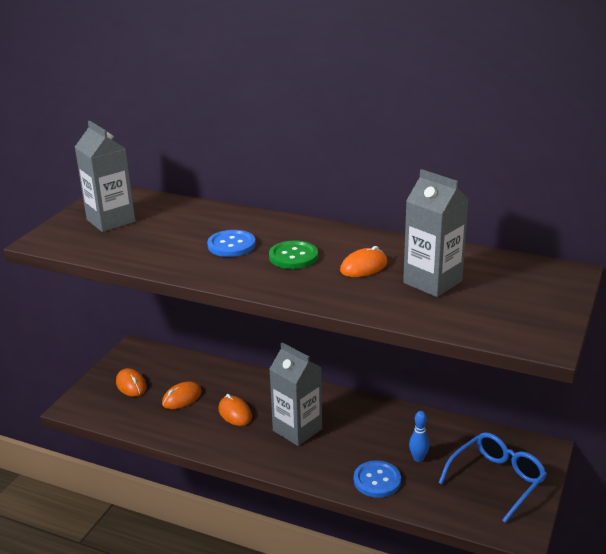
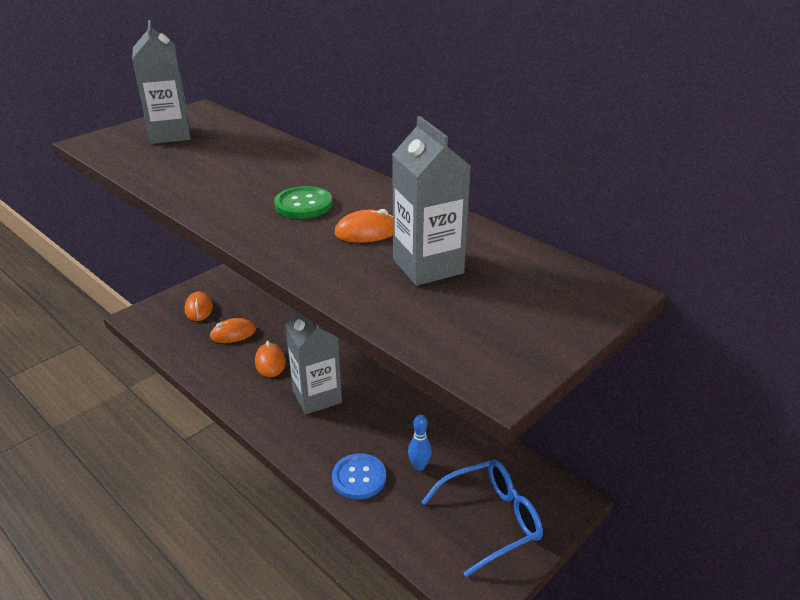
camera: 20 degrees right, 5 degrees up
blue button [207,230,256,257] -> none

